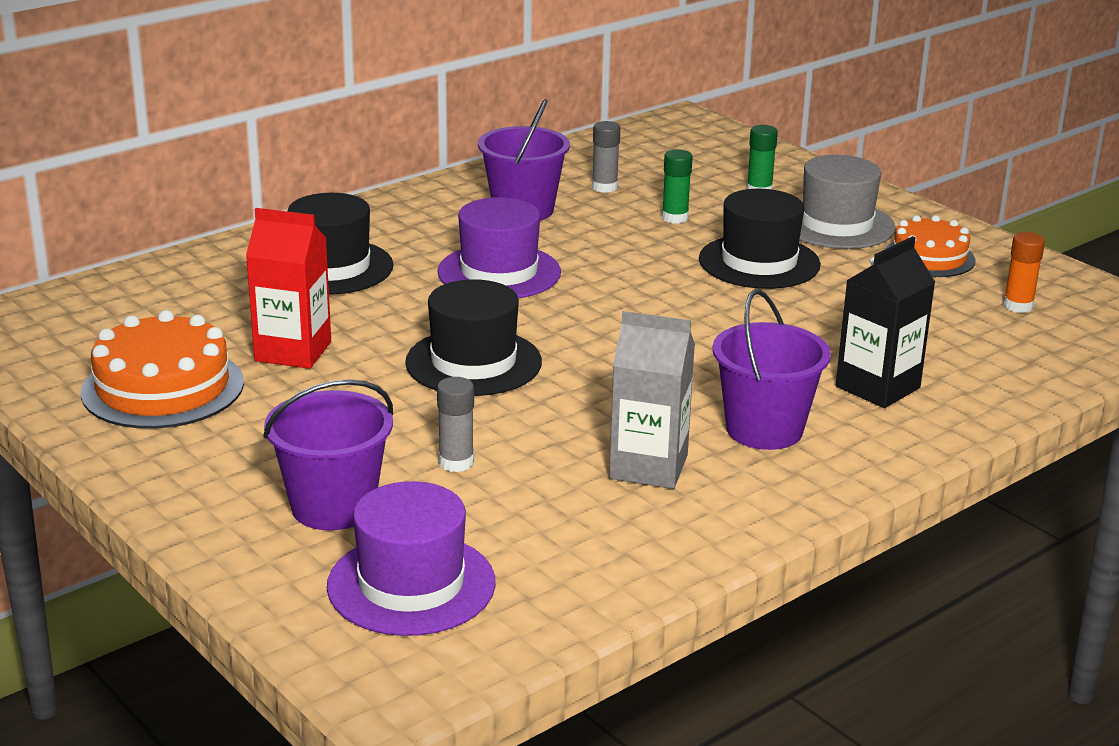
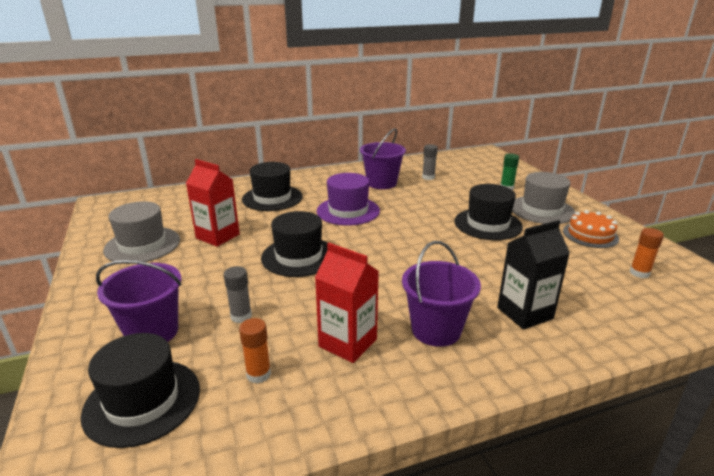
camera: 20 degrees right, 0 degrees up
orange cake [81,310,244,429] -> grey hat [103,201,180,264]
purple hat [327,481,496,636] -> black hat [81,333,200,448]
grey carton [609,311,695,489] -> red carton [315,243,379,363]
green glue stick [662,149,693,224] -> none
none -> orange glue stick [239,318,271,384]

